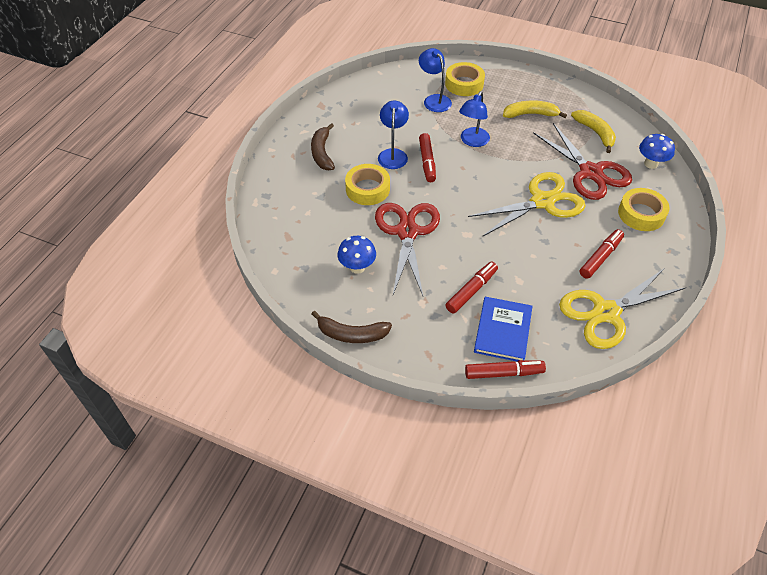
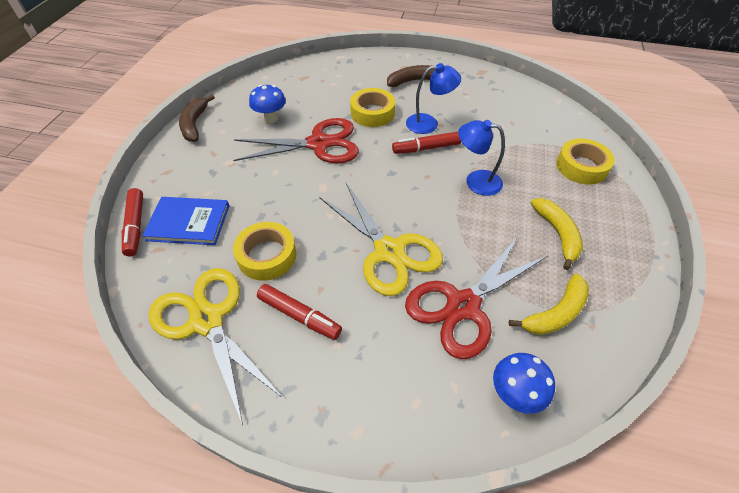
camera: 80 degrees right, 0 degrees up
blue lamp [419,48,452,112] -> none
red marker [445,262,498,314] -> none
yellow tape [618,188,670,231] -> yellow tape moved to [233,222,297,281]

